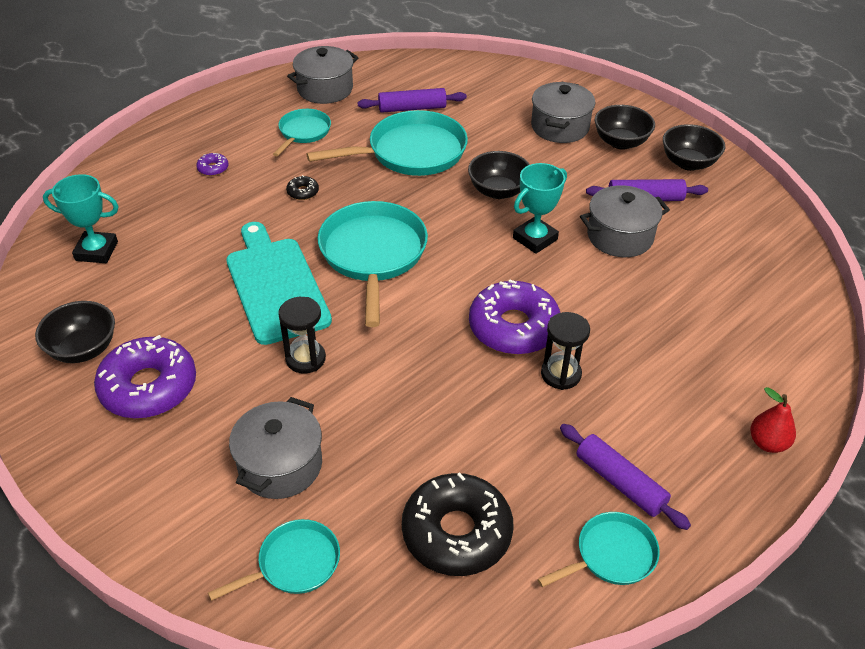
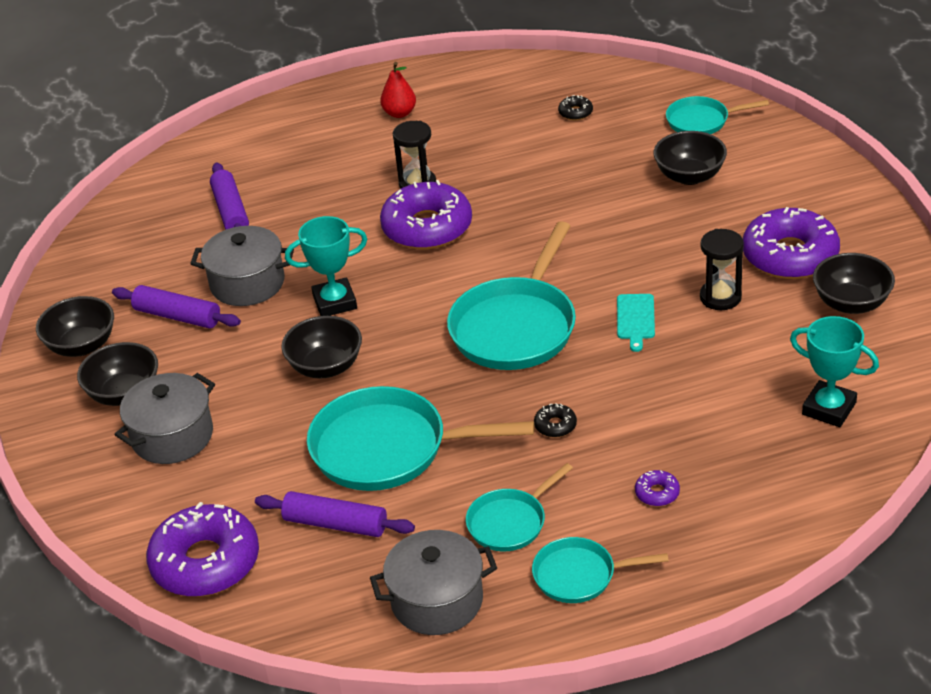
camera: 150 degrees left, 5 degrees down
turquoise cutting board [226,222,332,345] -> turquoise cutting board [617,294,655,352], size x0.44
grey pot [229,397,322,499] -> black bowl [653,131,727,185]
black hourglass [278,297,326,373] -> black hourglass moved to [700,229,744,310]
black donut [402,472,513,576] -> black donut [558,95,593,120], size x0.41
turquoise pan [538,512,660,587] -> turquoise pan moved to [532,537,669,603]
purple rolling pin [560,424,691,530] -> purple rolling pin moved to [210,163,249,230]
red pear [750,387,796,453] -> red pear moved to [380,62,416,118]
none -> purple donut [146,502,259,597]

